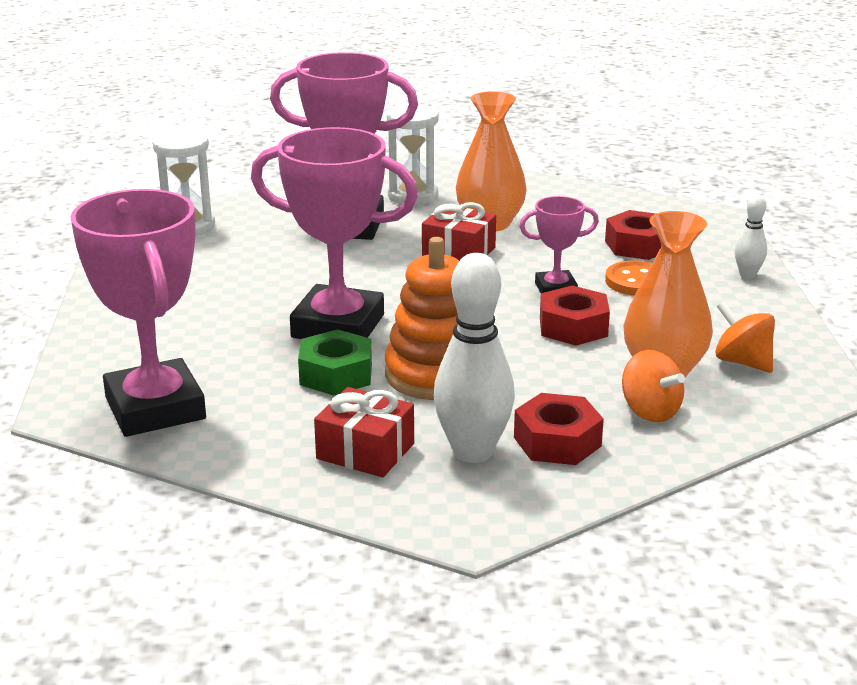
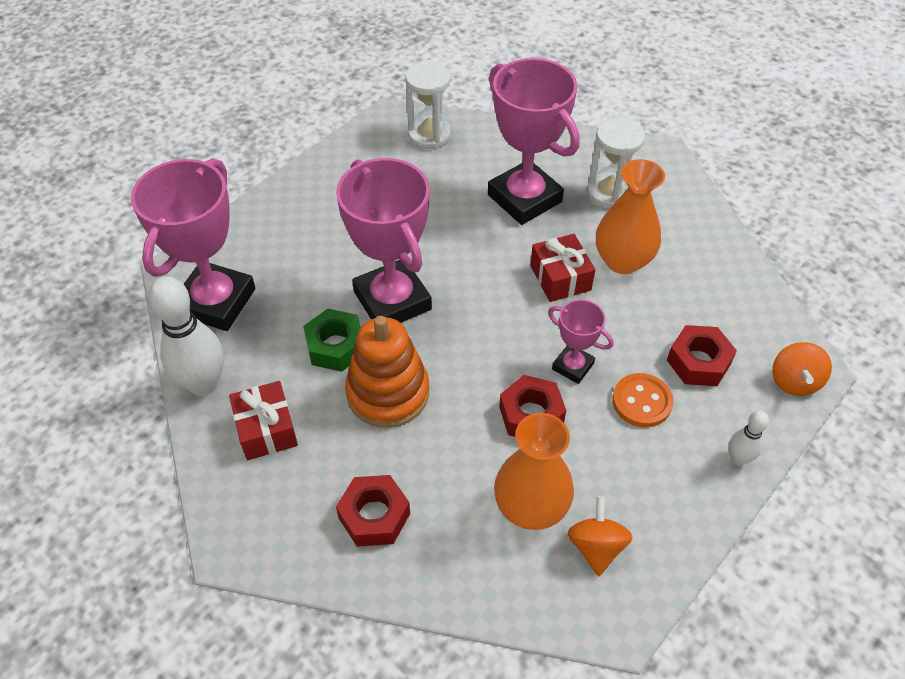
camera: 45 degrees right, 25 degrees up
white bowling pin [433,253,515,463] -> white bowling pin moved to [149,276,224,396]
orange spinning top [622,350,685,422] -> orange spinning top moved to [772,342,832,396]

